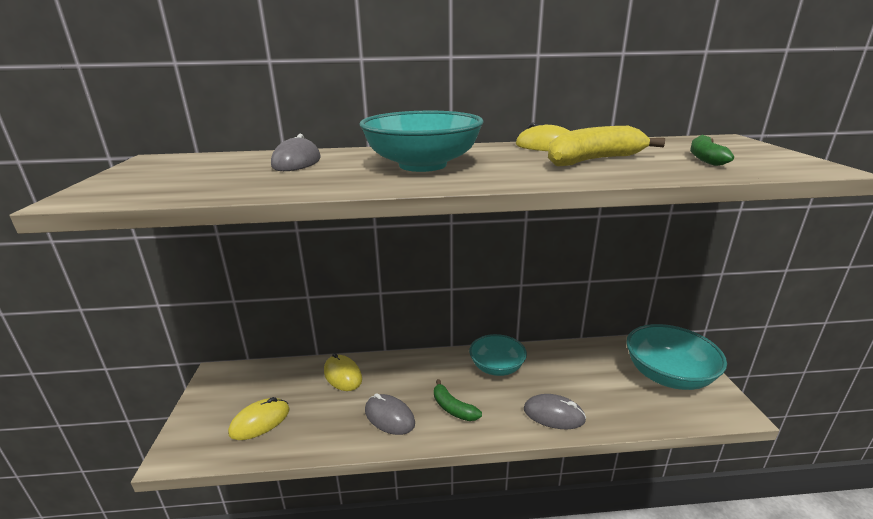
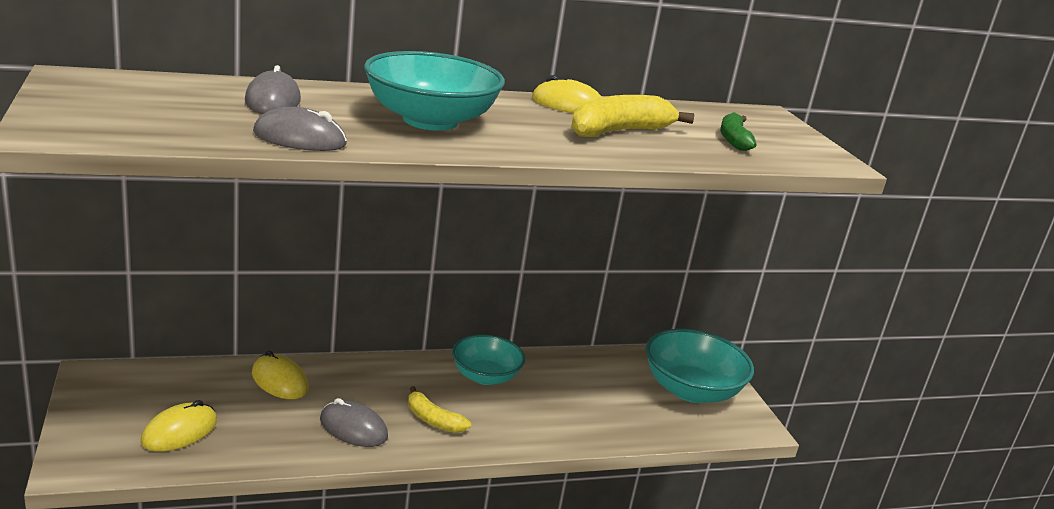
camera: 15 degrees left, 0 degrees up
green banana [434,379,482,421] -> yellow banana [408,386,471,433]
grey mouse [524,394,586,429] -> grey mouse moved to [253,107,347,151]

